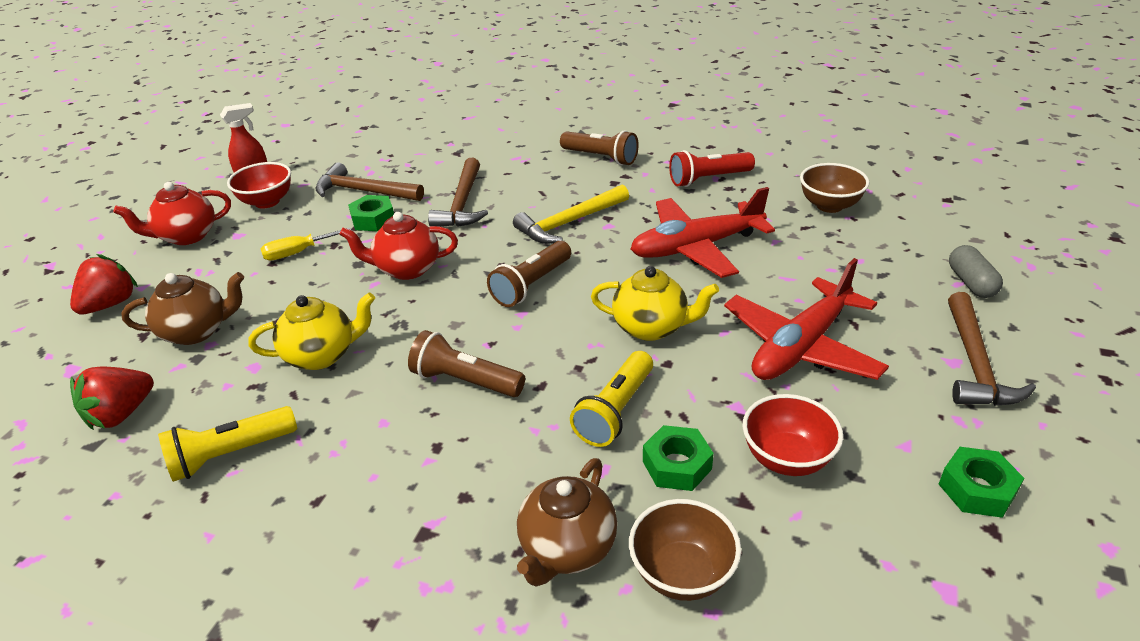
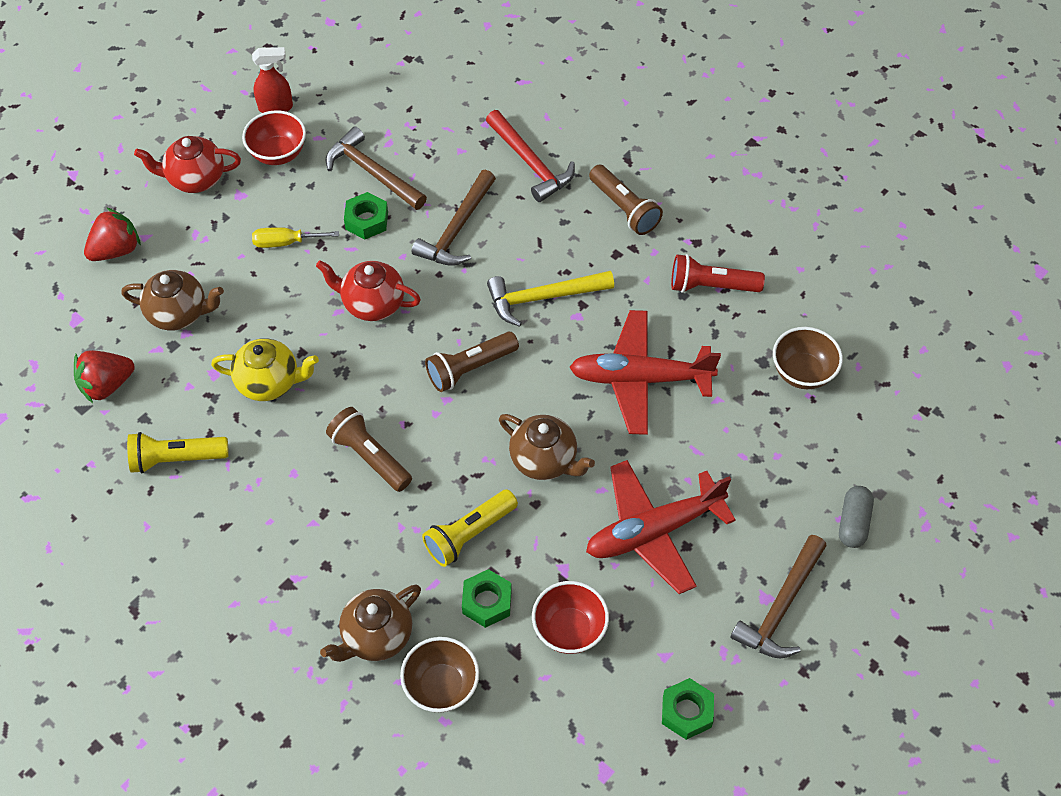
camera: 20 degrees right, 20 degrees up
yellow teapot [591,266,719,341] -> brown teapot [499,414,595,480]
none -> red hammer [486,110,575,202]

